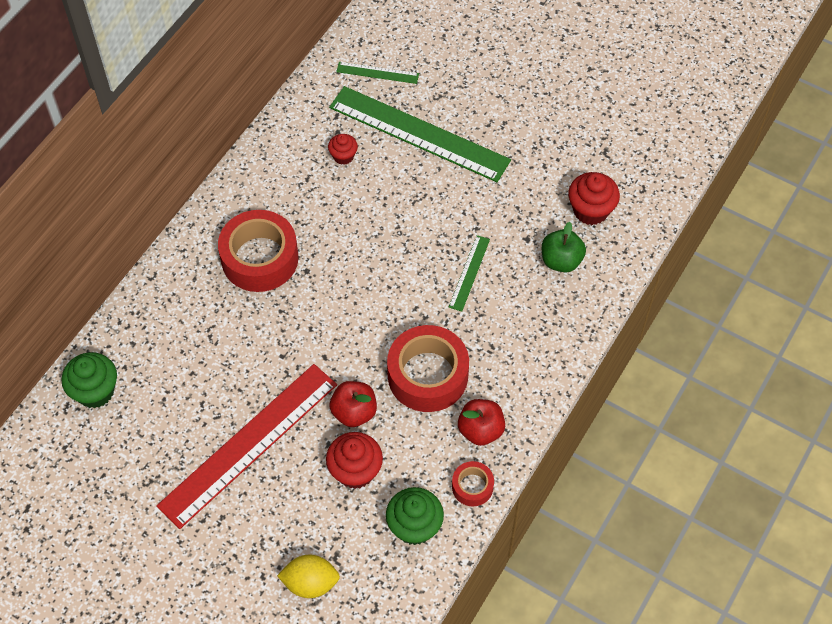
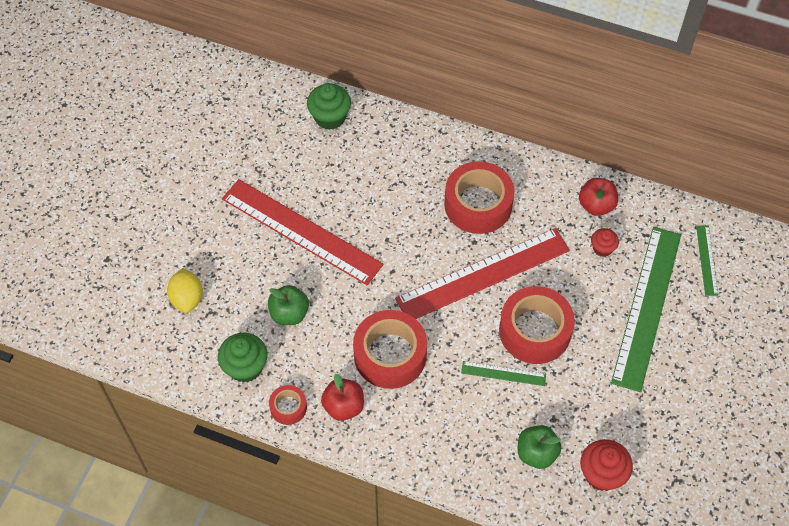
camera: 80 degrees right, 0 degrees up
red cupcake [326,432,383,489] -> green apple [268,285,309,325]
red apple [330,381,377,427] -> red apple moved to [579,178,618,216]
none -> red ruler [395,228,570,319]
none -> red tape [499,286,575,364]

